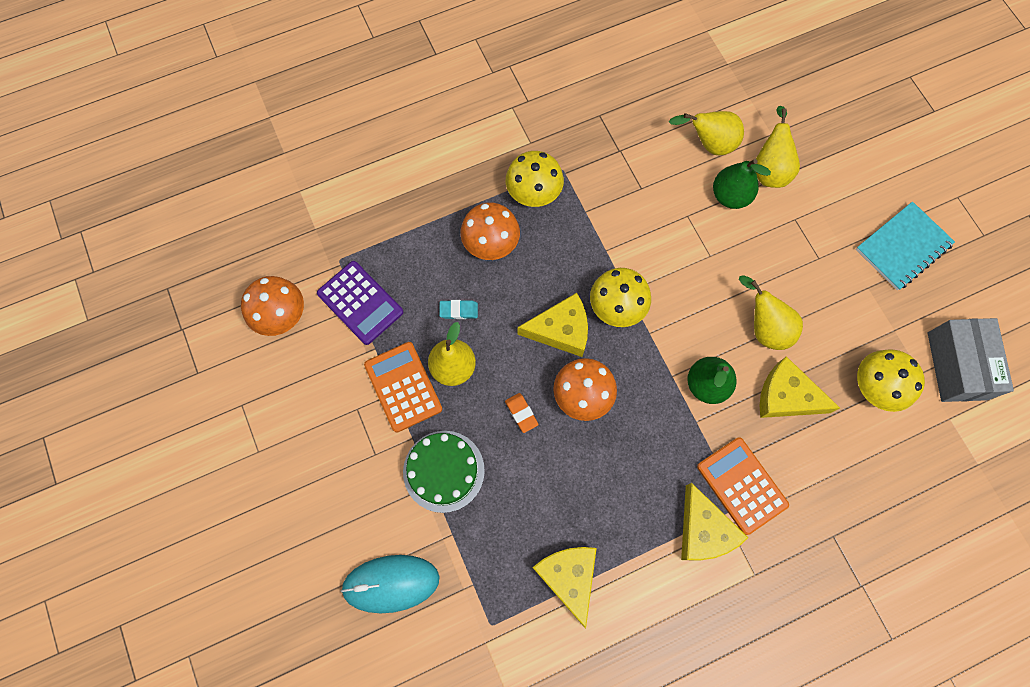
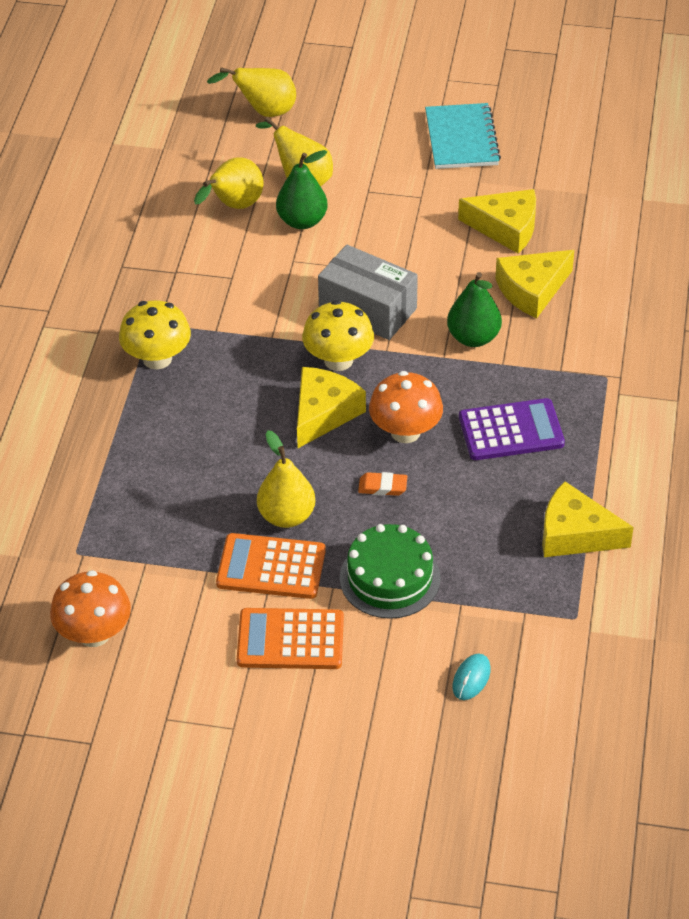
camera: 55 degrees left, 25 degrees down
purple calculator [317,261,403,345] -> purple calculator moved to [459,398,565,460]
turquoise mouse [341,555,440,613] -> turquoise mouse [452,654,491,700], size x0.49
turquoise eraser [439,300,478,319] -> none
orange mushroom [460,202,520,260] -> none
yellow cheese [681,483,748,561] -> yellow cheese moved to [458,189,536,254]
orange calculator [697,437,789,535] -> orange calculator moved to [237,608,344,669]
yellow pear [739,275,803,350] -> yellow pear moved to [207,67,296,117]
yellow mushroom [857,349,925,412] -> none
grey box [928,318,1014,402] -> grey box moved to [318,245,418,340]

